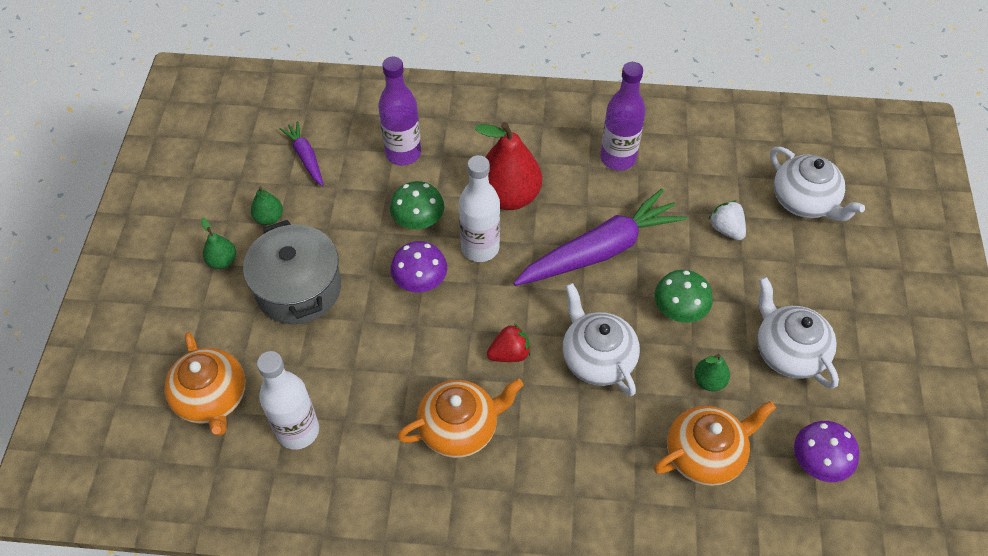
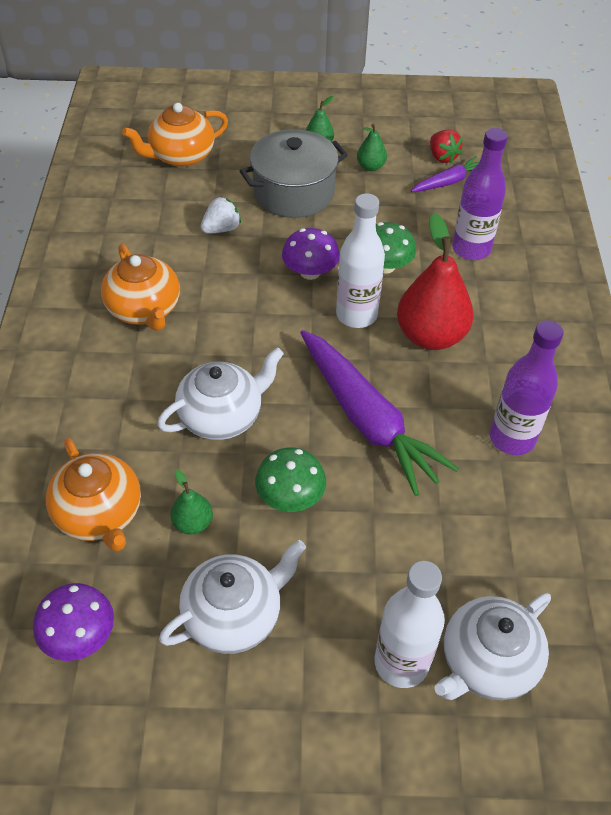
camera: 85 degrees right, 5 degrees down
white bottle [257,351,319,450] -> white bottle moved to [374,561,445,688]
red strawberry [487,324,531,362] -> red strawberry moved to [430,130,463,164]
white strawberry [708,200,746,240] -> white strawberry moved to [201,196,241,233]

